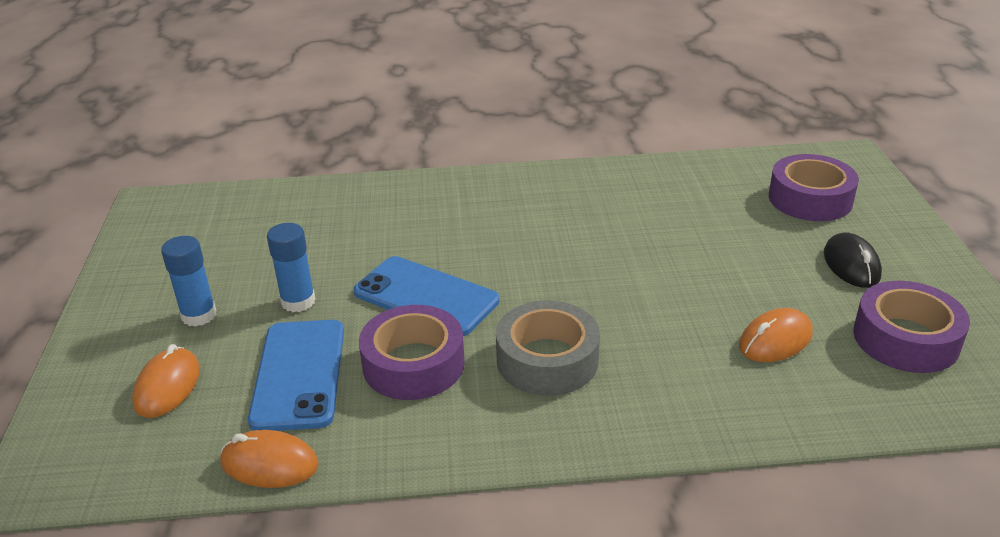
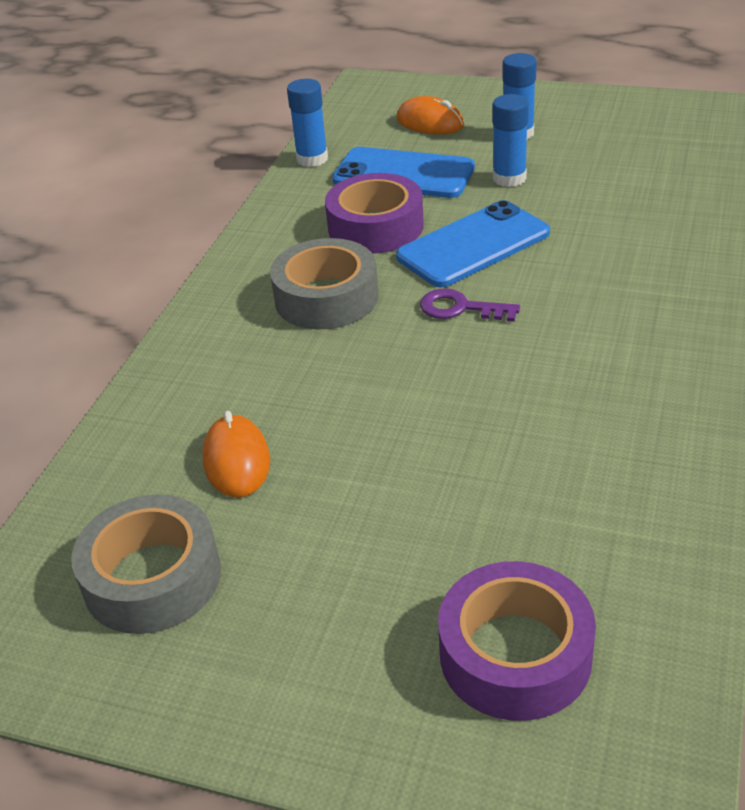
camera: 115 degrees right, 5 degrees up
orange mouse [221,430,319,488] -> blue glue stick [287,79,328,167]
black mouse [824,232,882,288] -> none
purple tape [853,281,970,373] -> grey tape [71,494,221,634]
none -> purple key [420,289,520,322]

